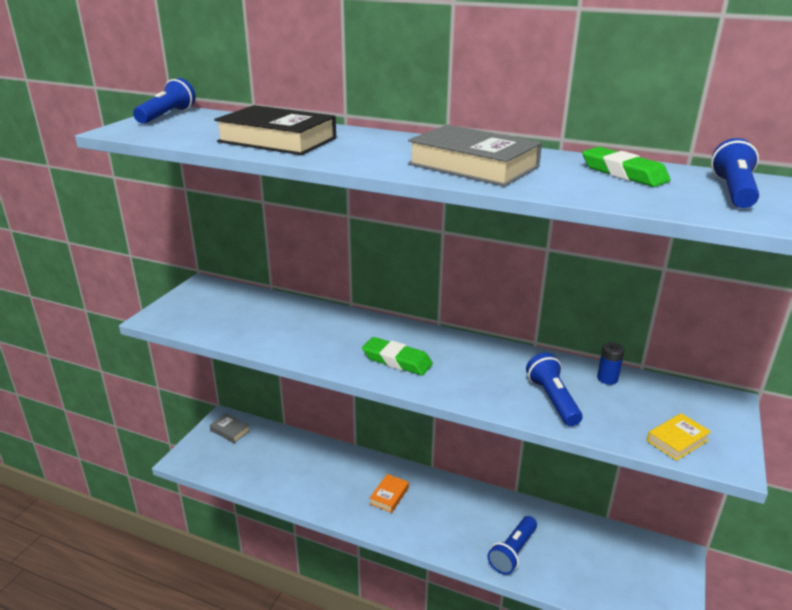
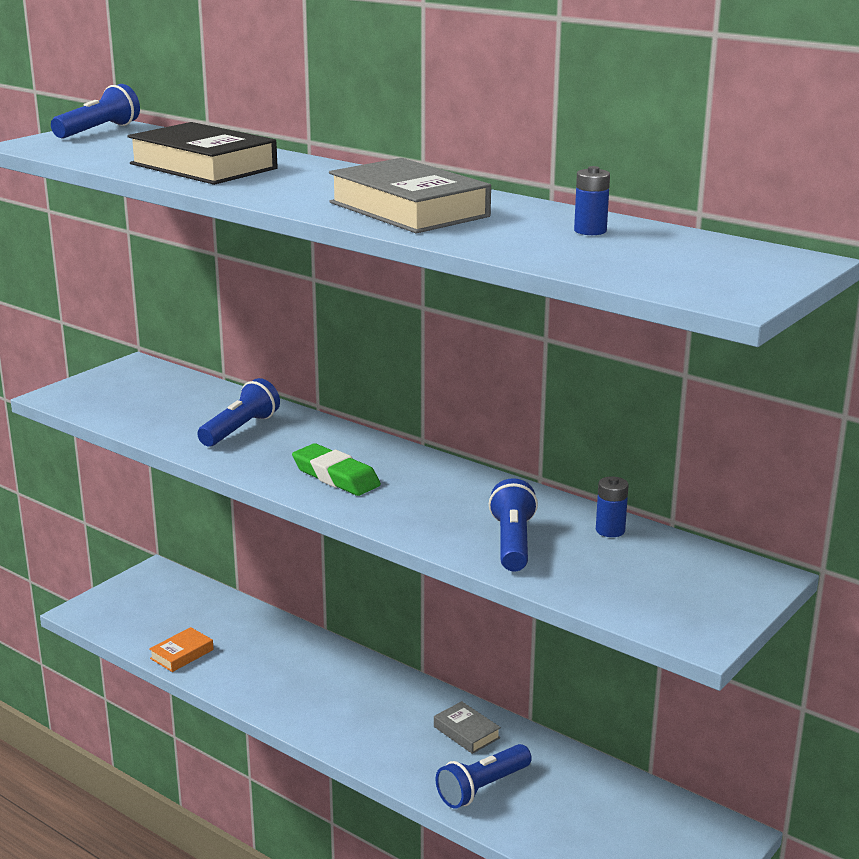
camera: 15 degrees right, 5 degrees down
grey book [210,413,250,443] -> grey book moved to [434,701,501,754]
orange book [370,474,409,513] -> orange book moved to [149,627,214,672]
green eraser [582,147,671,187] -> blue battery [574,166,610,235]
yellow book [647,413,711,461] -> none
blue flashlight [711,138,759,208] -> blue flashlight moved to [197,378,280,446]

